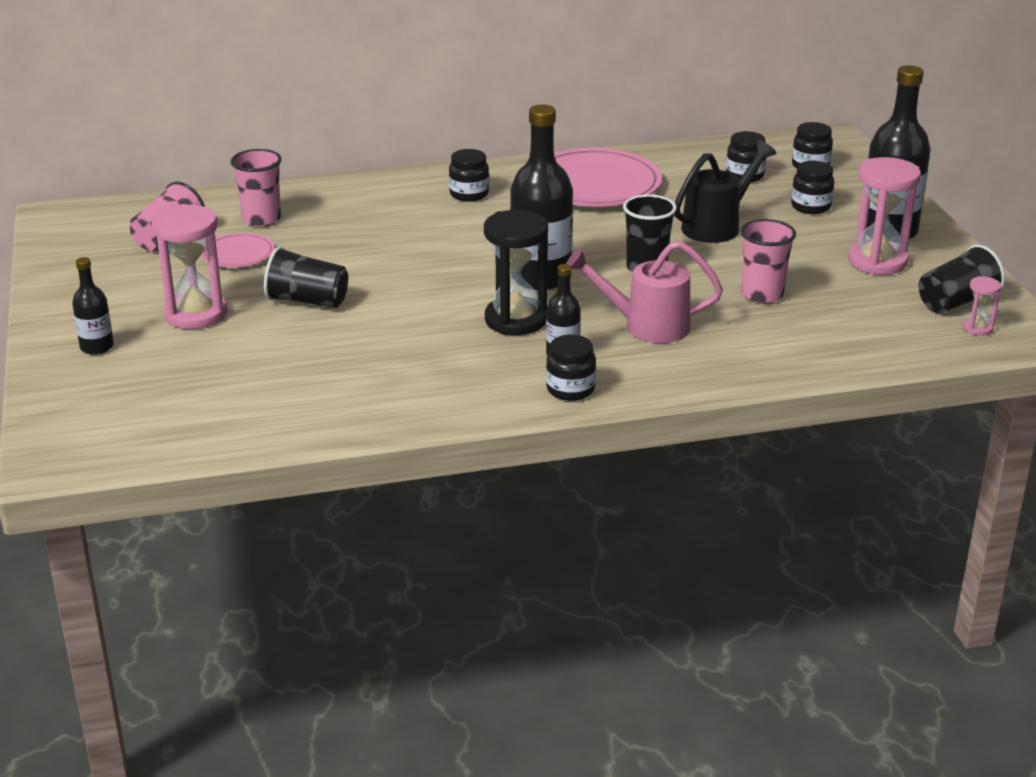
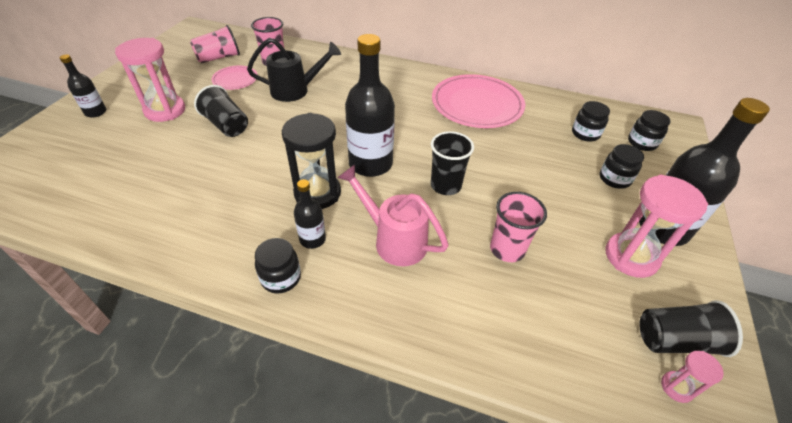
camera: 30 degrees right, 15 degrees up
black jar [449,149,489,202] -> none
black watering can [674,140,776,243] -> black watering can moved to [247,38,341,102]

